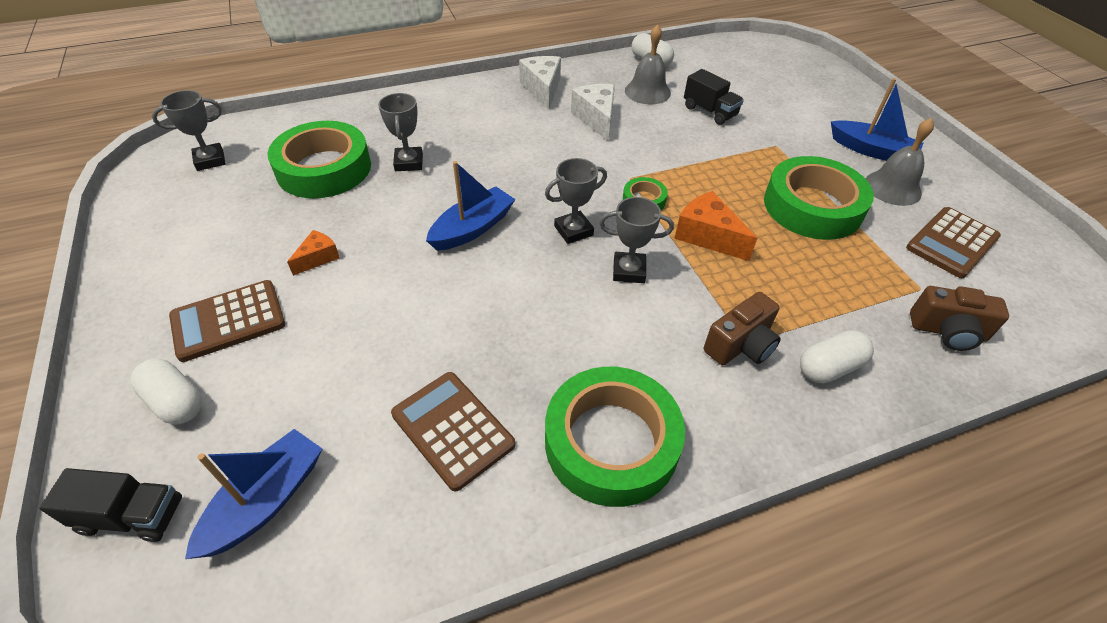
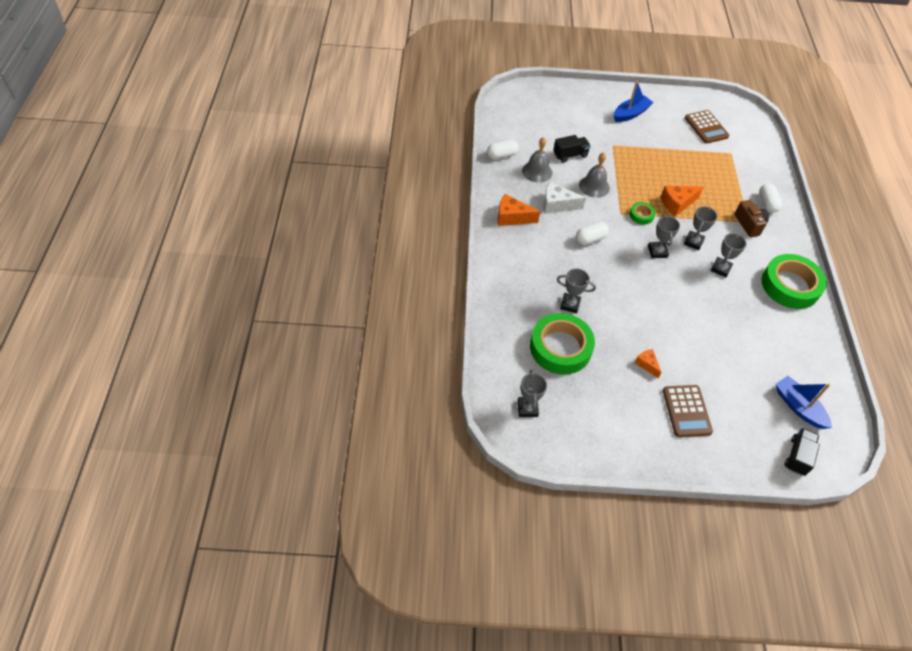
camera: 70 degrees left, 5 degrees up
white capsule [131,359,202,425] -> white capsule moved to [576,222,609,245]
brown calculator [391,372,515,491] -> none
blue boat [426,161,515,251] -> none
white cheese [519,56,561,110] -> orange cheese [497,194,540,226]
green tape [764,156,874,240] -> none
grey bell [865,118,934,206] -> grey bell moved to [579,152,610,198]
brown camera [910,286,1009,351] -> none
none -> grey trophy [711,233,747,277]

